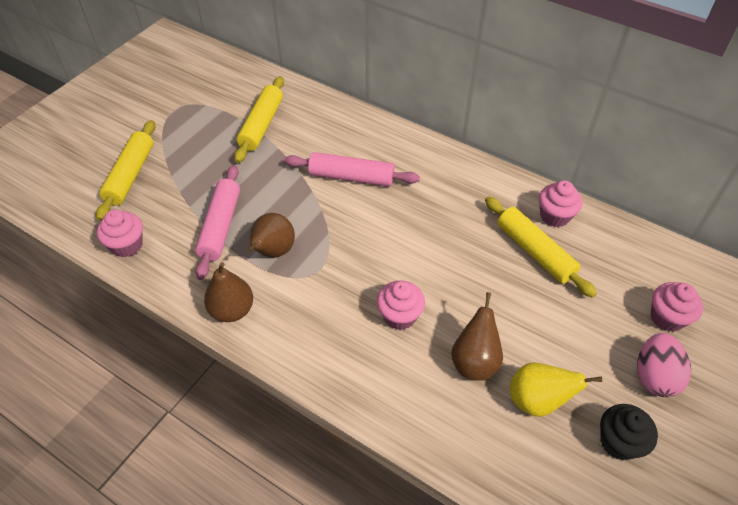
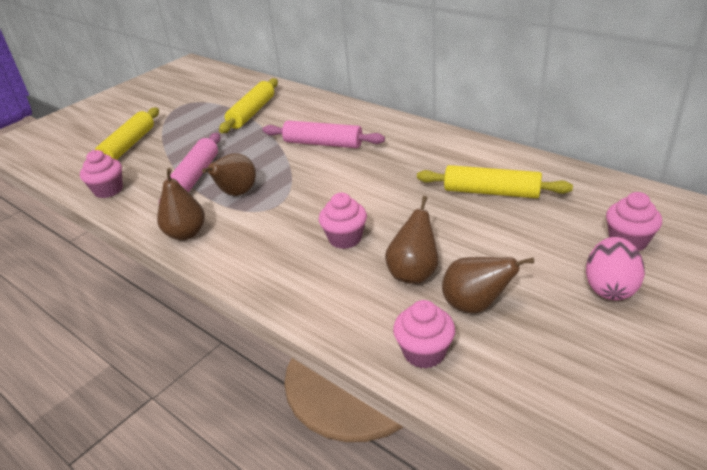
camera: 10 degrees right, 15 degrees down
yellow rolling pin [485,196,597,298] -> yellow rolling pin turned 45 degrees counterclockwise [417,165,573,198]
yellow pear [510,363,602,417] -> brown pear [442,257,534,313]
pink cupcake [539,180,583,227] -> pink cupcake moved to [393,300,455,369]
black cupcake [600,404,658,460] -> none

